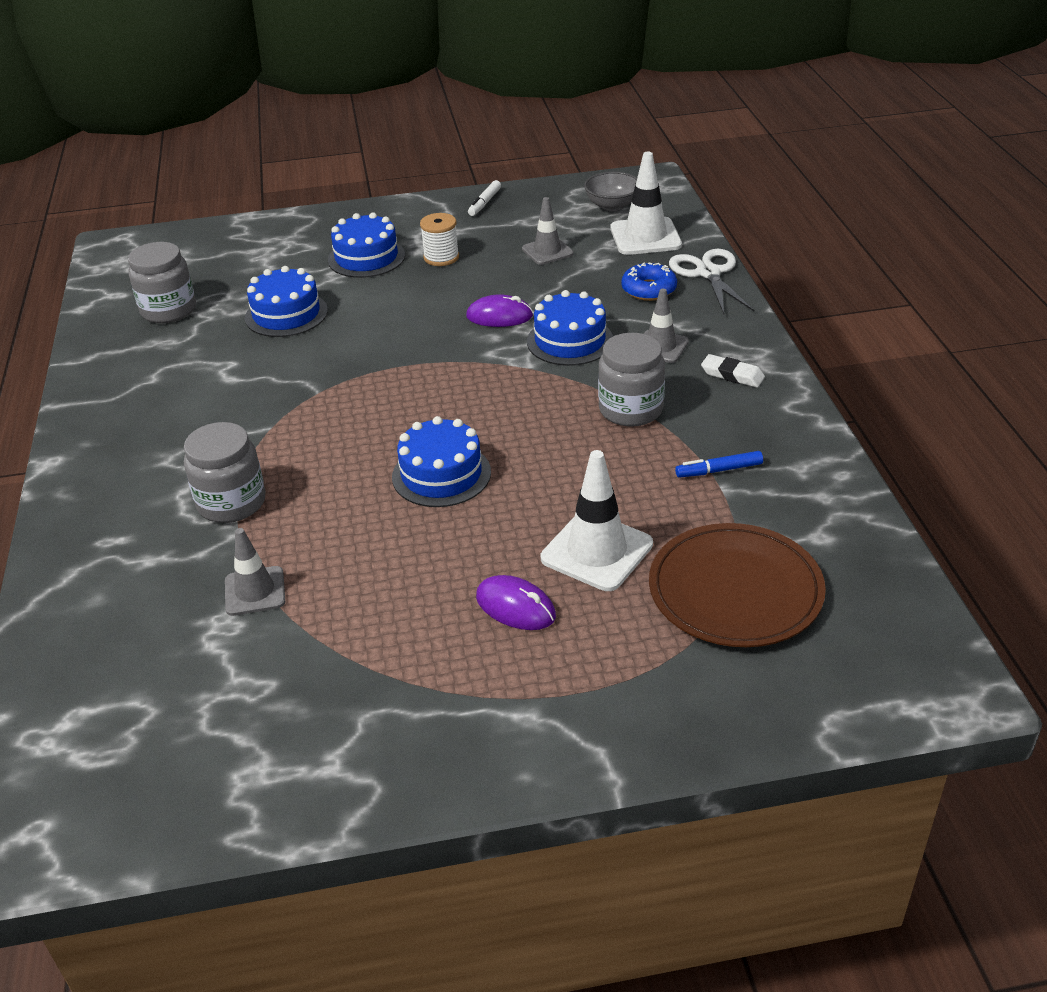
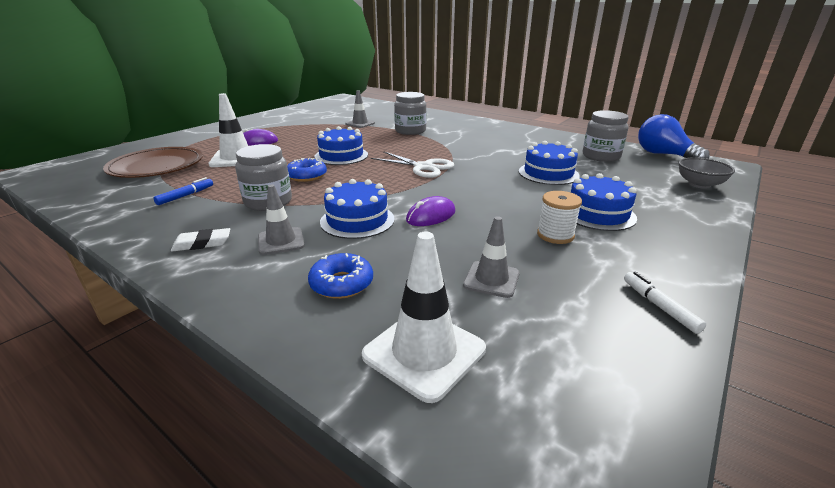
camera: 135 degrees right, 10 degrees down
grey bowl [584,172,637,211] -> grey bowl moved to [679,158,735,189]
white scissors [669,249,755,314] -> white scissors moved to [371,151,454,178]
none -> blue donut [287,158,327,182]
none -> blue light bulb [638,114,710,159]

